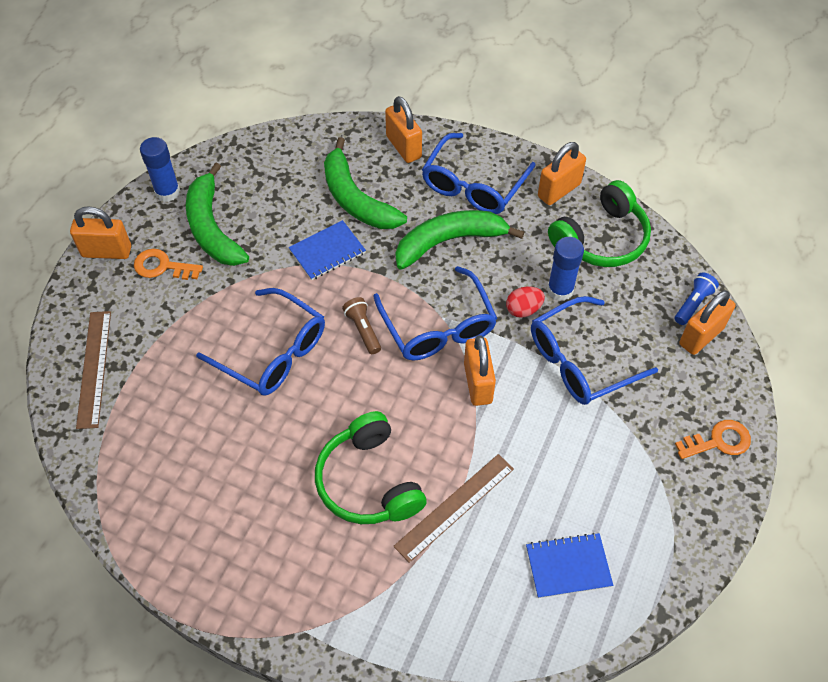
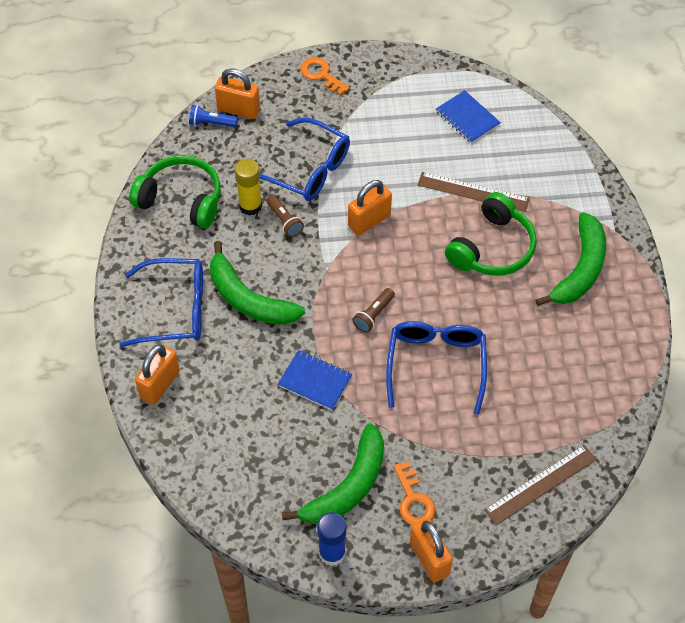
camera: 120 degrees left, 0 degrees up
green banana [324,137,407,229] -> green banana moved to [535,212,606,306]
blue glasses [373,266,497,360] -> none
red egg [506,287,545,318] -> brown flashlight [266,195,304,237]
orange padlock [538,142,586,205] -> none
blue glue stick [547,237,584,301] -> yellow glue stick [235,159,262,216]

